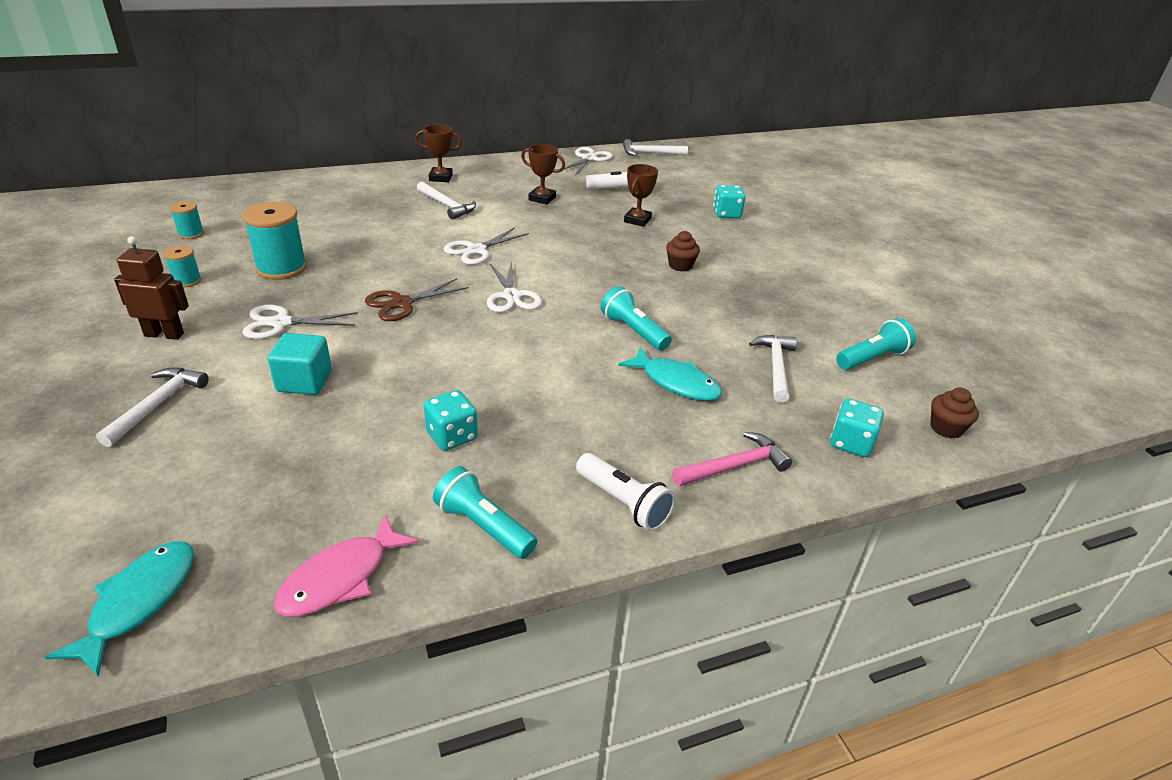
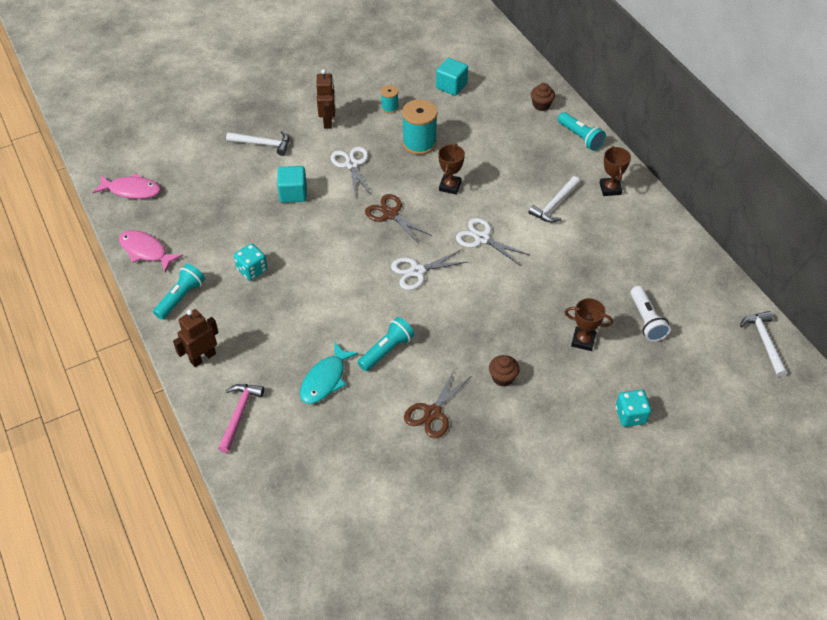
camera: 85 degrees right, 15 degrees up
turquoise fish [45,541,194,677] -> pink fish [92,173,161,199]
turquoise spool [170,201,204,239] -> turquoise cube [436,58,468,96]
brown trophy [521,144,565,205] -> brown trophy moved to [438,144,465,195]
white scissors [564,147,613,176] -> none
white flashlight [576,453,676,531] -> brown robot [173,309,219,367]
pink hammer [672,432,792,486] -> pink hammer turned 135 degrees counterclockwise [218,384,264,453]
white hammer [749,335,797,403] -> none
turquoise dice [830,398,884,457] -> none
turquoise flashlight [836,318,916,370] -> turquoise flashlight moved to [558,112,606,151]
brown cupcake [930,387,979,439] -> brown cupcake moved to [531,83,555,111]
none -> brown scissors [404,368,470,438]

